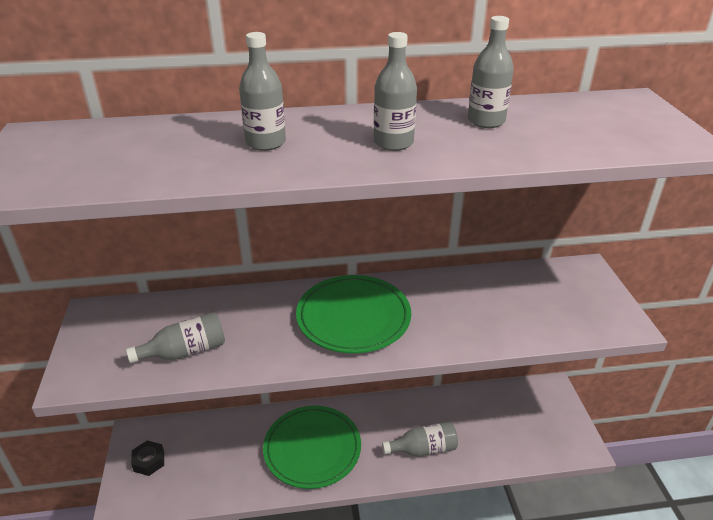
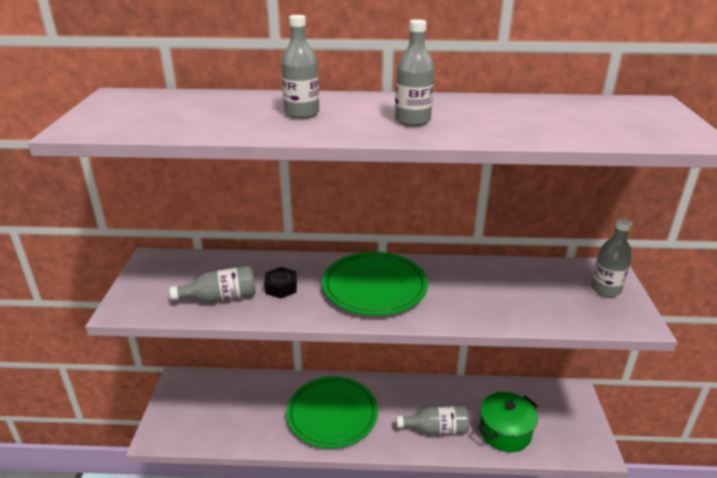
camera: 10 degrees right, 5 degrees down
black nut [131,440,164,476] -> black nut moved to [264,267,297,299]
grey bottle [468,16,514,128] -> grey bottle moved to [591,218,632,297]
none -> green pot [477,392,538,452]

